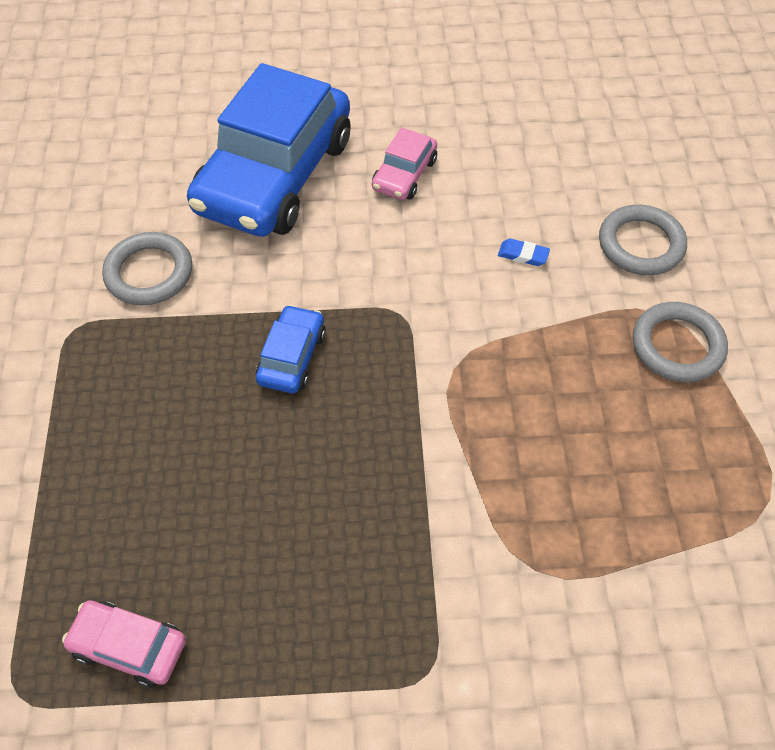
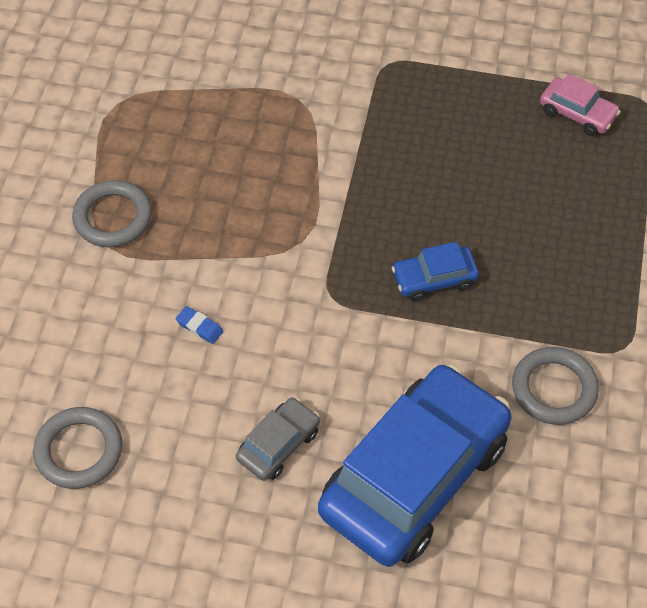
camera: 165 degrees left, 0 degrees up
blue car [255,305,326,393] -> blue car turned 45 degrees clockwise [392,242,479,301]
pink car [372,127,437,200] -> grey car [236,397,320,481]
grey ring [599,205,687,275] -> grey ring moved to [33,407,122,489]

